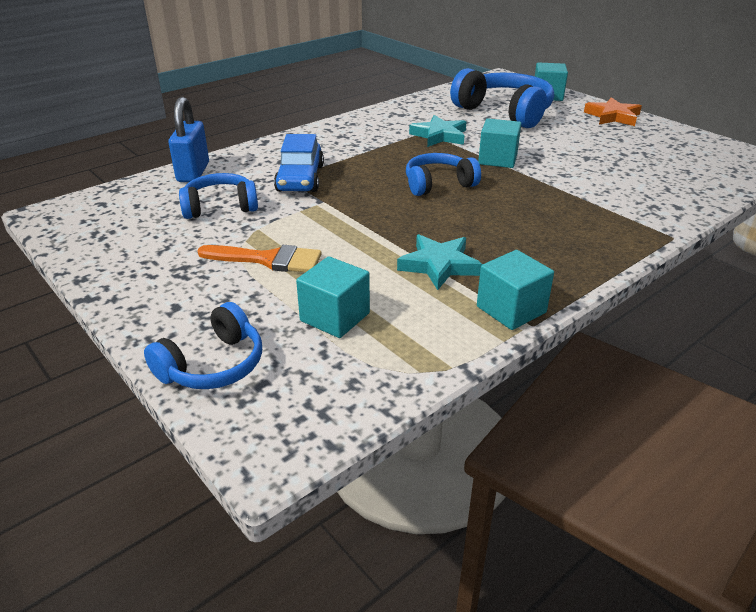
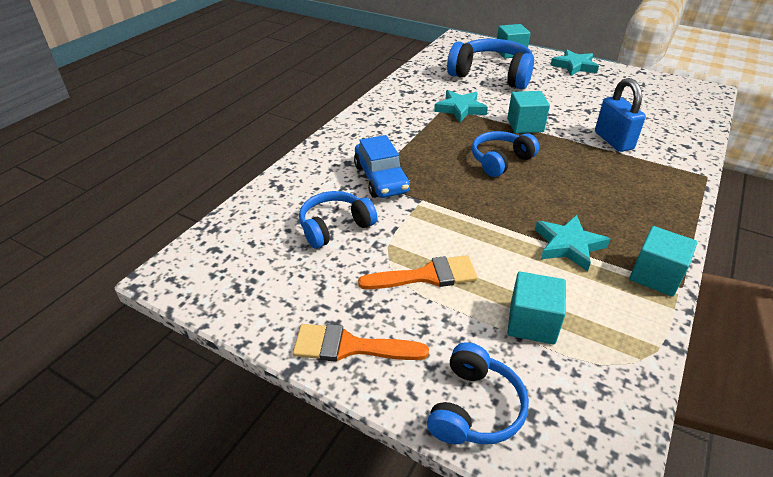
camera: 20 degrees left, 5 degrees up
blue padlock [168,97,209,182] -> blue padlock moved to [595,78,646,152]
orange star [584,97,642,126] -> turquoise star [550,49,599,76]
none -> orange brush [293,324,429,362]

